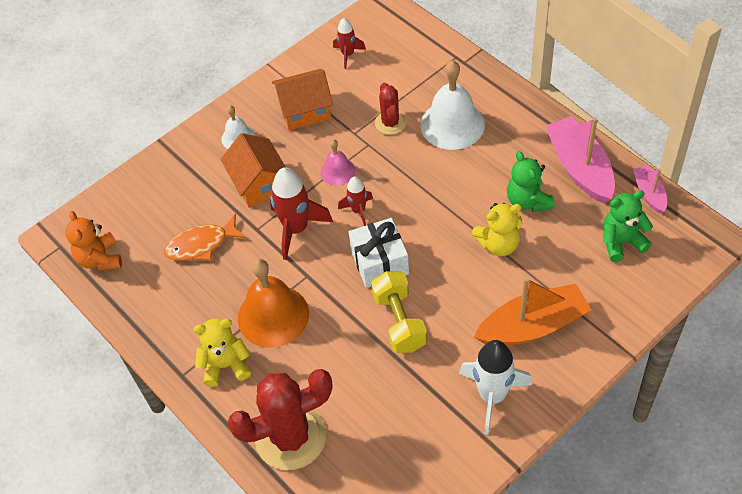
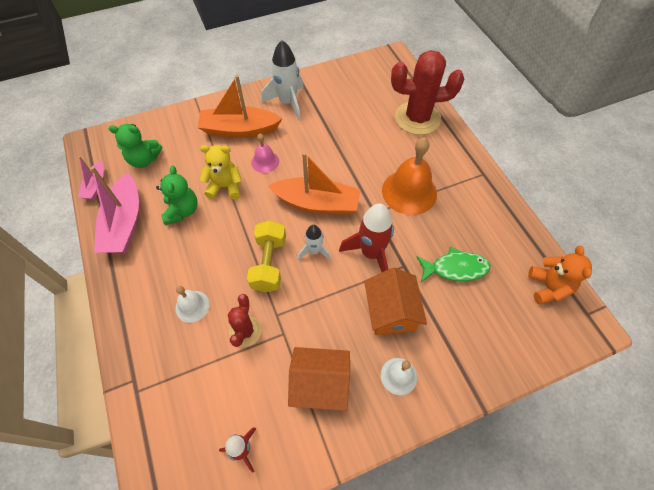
camera: 165 degrees left, 5 degrees up
orange fish [164,214,246,261] -> green fish [417,247,490,282]
yellow teddy bear [193,319,251,387] -> none
pink bell [320,139,355,186] -> pink bell moved to [251,134,279,173]
red rocket [338,176,373,226] -> white rocket [298,225,331,260]
white gift [348,218,409,288] -> orange boat [268,152,361,215]
yellow dumbbell [371,271,427,353] -> yellow dumbbell moved to [247,220,286,292]
white bell [420,60,485,150] -> white bell [175,286,210,323], size x0.53

